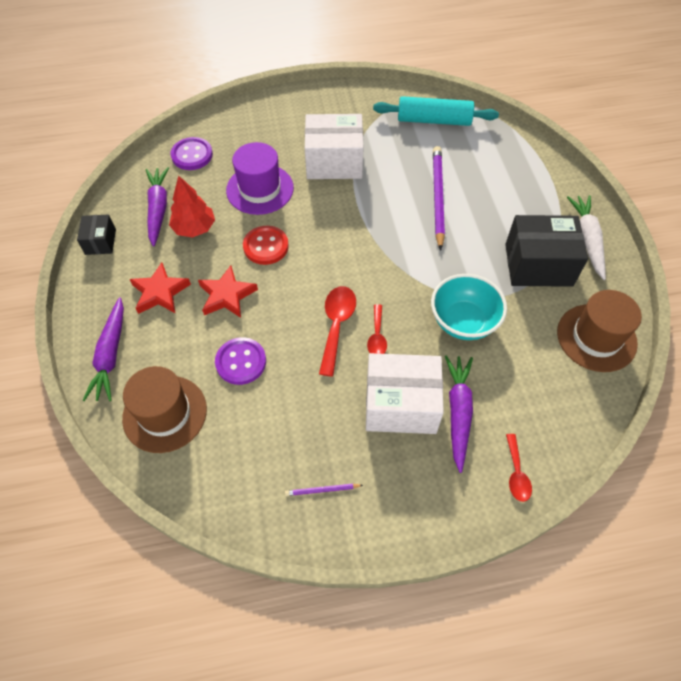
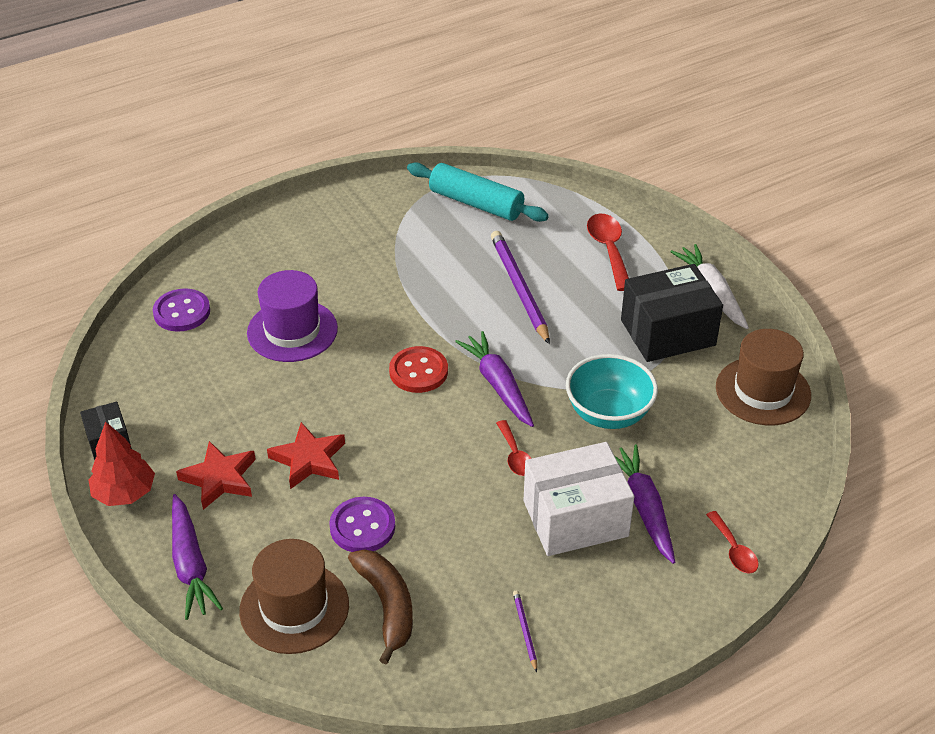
camera: 20 degrees left, 15 degrees down
purple carrot [146,167,169,247] -> purple carrot moved to [455,331,534,427]
red tree [169,175,215,238] -> red tree moved to [89,421,155,506]
red button [243,226,289,265] -> red button moved to [389,346,448,393]
purple pencil [285,484,363,496] -> purple pencil turned 105 degrees clockwise [513,590,537,672]
white box [305,114,363,179] -> none
red spoon [319,286,356,377] -> red spoon moved to [587,214,629,291]
turquoise rolling pin [373,96,499,126] -> turquoise rolling pin turned 45 degrees clockwise [407,162,549,222]
none -> brown banana [348,549,413,664]

